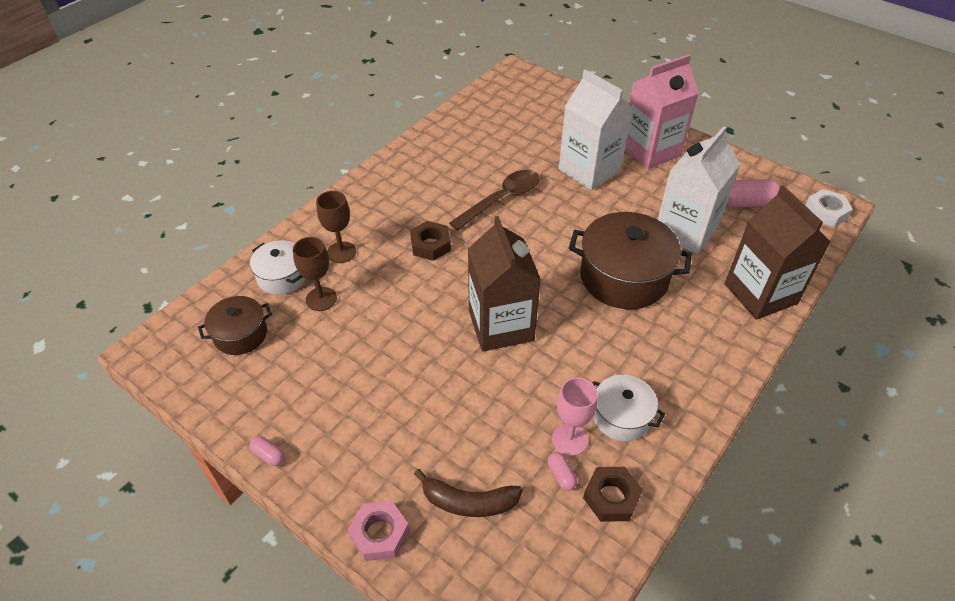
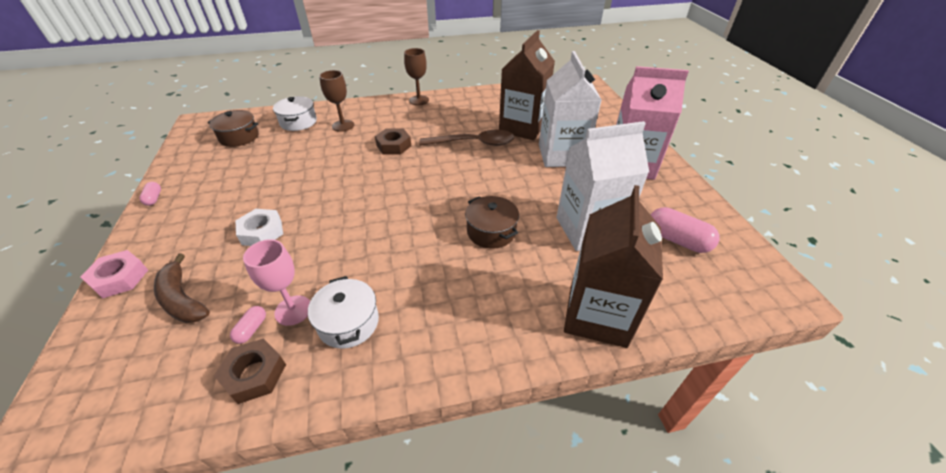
camera: 40 degrees right, 5 degrees down
brown goblet [293,237,337,311] -> brown goblet moved to [404,48,429,105]
brown carton [468,216,541,352] -> brown carton moved to [499,30,555,140]
brown pot [569,212,692,309] -> brown pot [465,196,519,249], size x0.56
white nut [805,189,853,227] -> white nut moved to [235,209,283,246]

